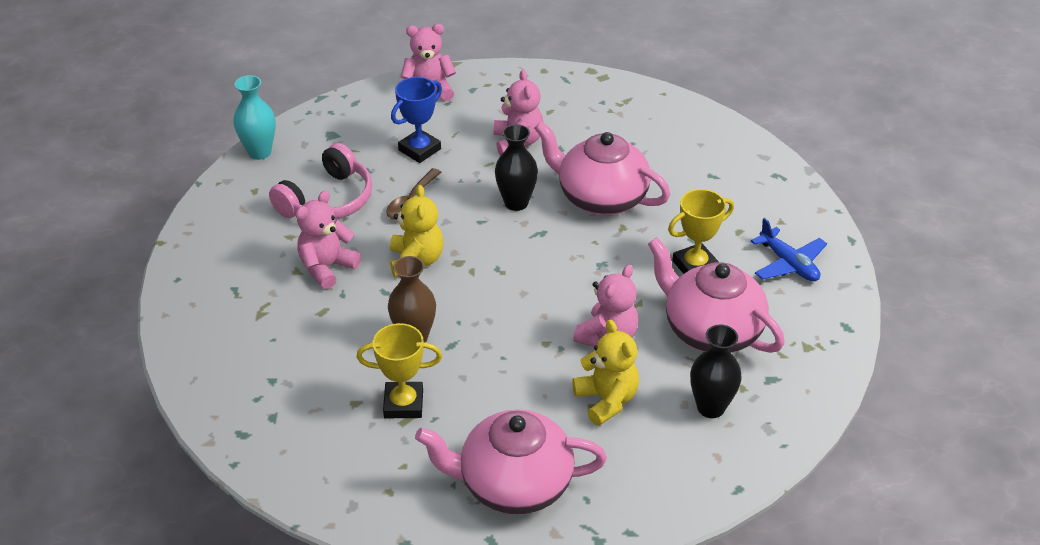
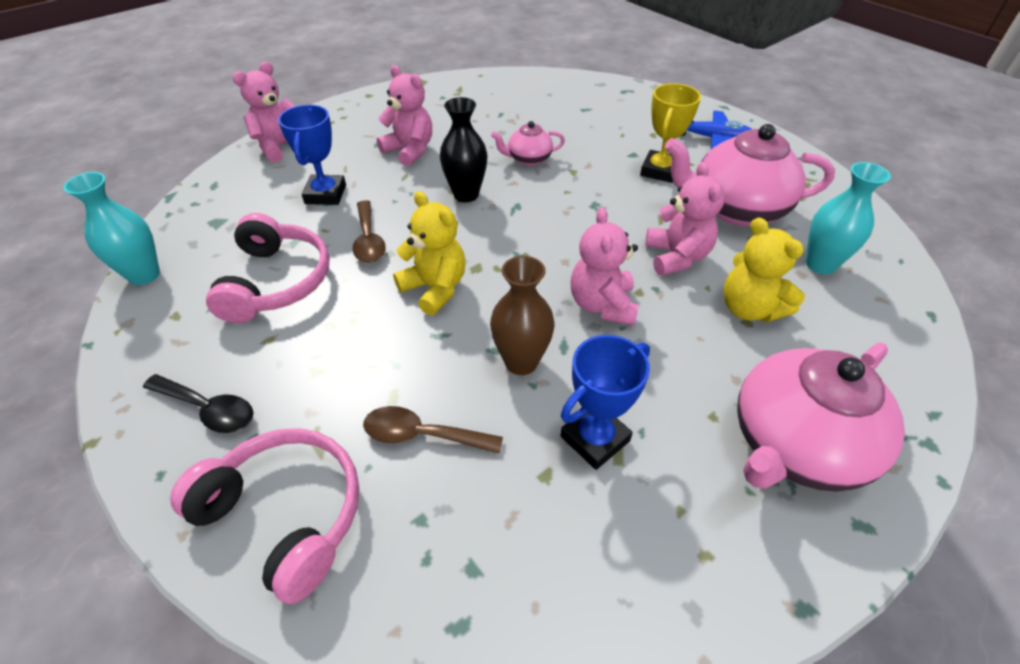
camera: 40 degrees left, 5 degrees up
pink teddy bear [296,191,361,289] -> pink teddy bear moved to [571,207,639,325]
yellow trophy [356,323,442,418] -> blue trophy [560,335,650,470]
pink teapot [534,121,671,216] -> pink teapot [491,121,565,166], size x0.49
yellow teddy bear [572,319,639,426] -> yellow teddy bear turned 150 degrees counterclockwise [723,217,805,322]
black vase [690,325,742,418] -> turquoise vase [806,162,891,274]
none -> black spoon [143,374,253,433]
none -> pink headphones [170,428,359,604]
none -> brown spoon [363,406,503,454]

